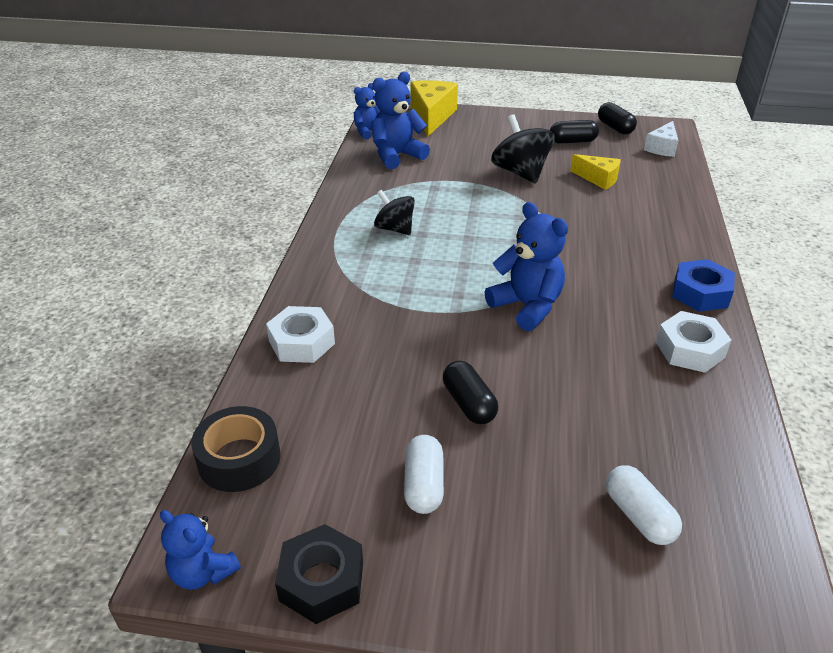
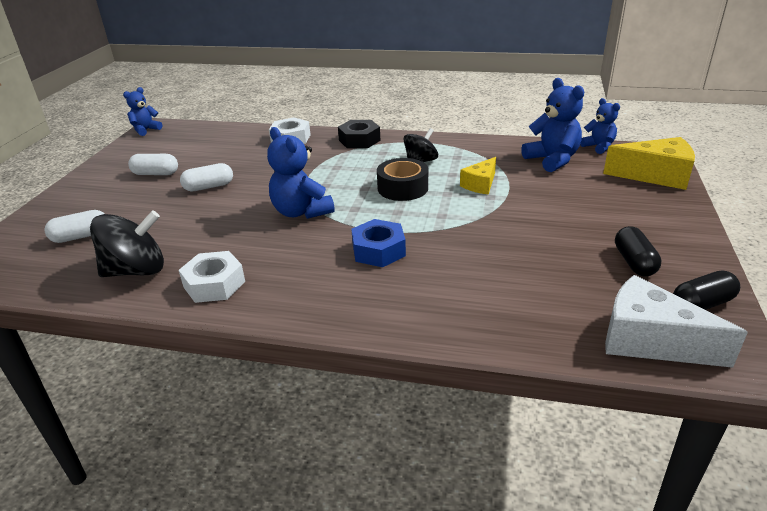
camera: 95 degrees right, 5 degrees down
black tape [191,406,281,492] -> black tape moved to [377,158,428,201]
black nut [275,524,363,624] -> black nut moved to [338,120,380,148]
black capsule [443,361,498,424] -> white capsule [180,163,233,191]
blue teddy bear [485,202,568,331] -> blue teddy bear turned 90 degrees clockwise [267,127,335,219]
black spinning top [491,114,555,183] -> black spinning top moved to [90,210,164,277]
yellow cheese [570,154,621,190] -> yellow cheese moved to [460,157,496,195]
white cheese [644,121,679,157] -> white cheese [605,275,748,368], size x1.67
blue nut [672,259,735,312] -> blue nut moved to [351,219,406,267]

